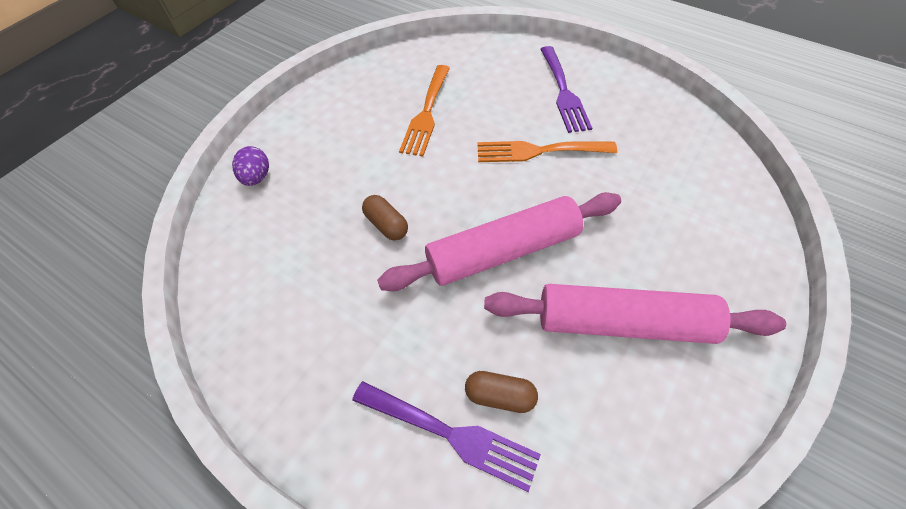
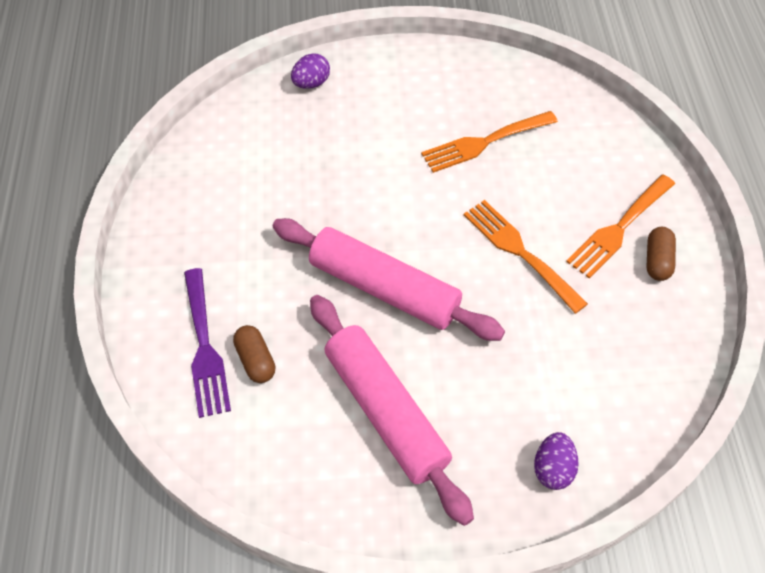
camera: 50 degrees right, 0 degrees up
brown capsule [362,195,408,240] -> brown capsule moved to [646,227,676,281]
purple fork [540,46,592,133] -> orange fork [566,175,675,279]
none -> purple egg [534,432,579,490]

